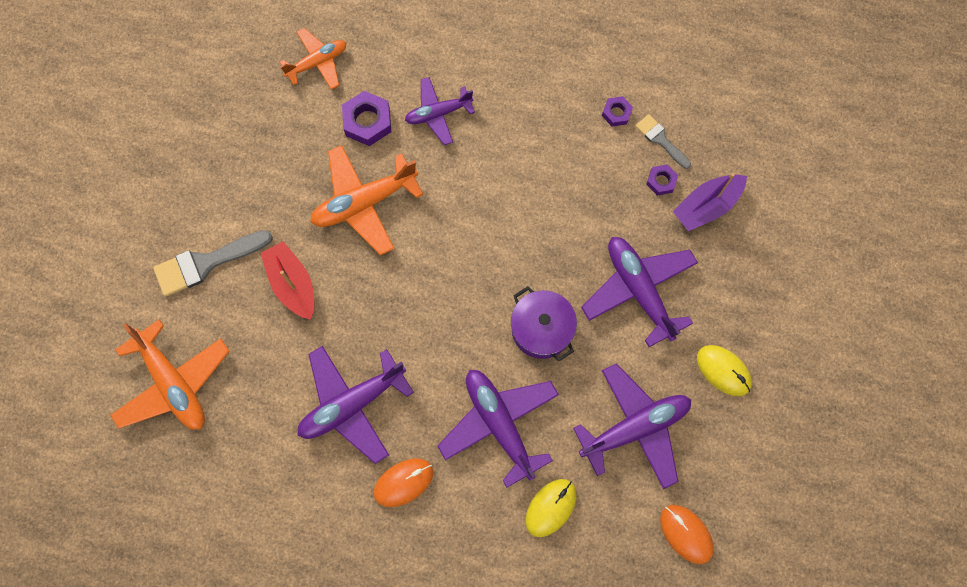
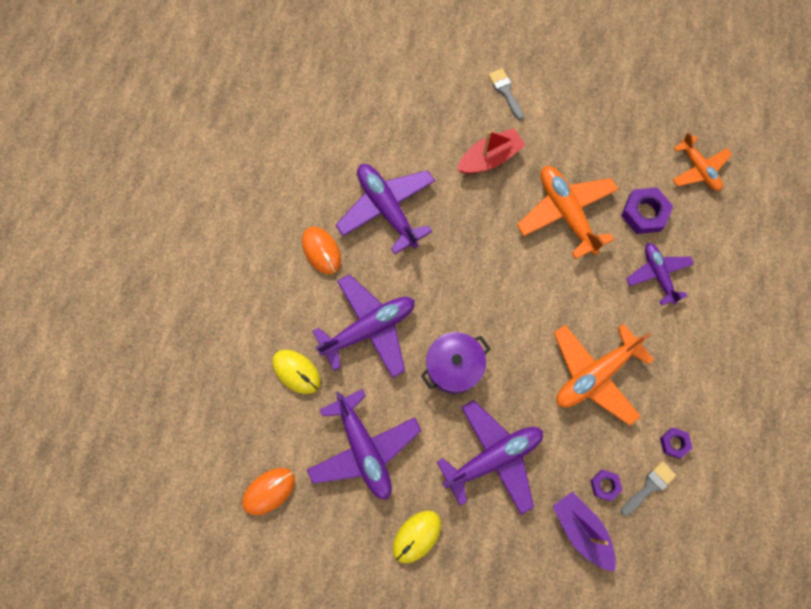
camera: 90 degrees right, 0 degrees up
orange plane [110,320,230,430] -> orange plane moved to [554,323,654,426]
grey brush [153,230,273,297] -> grey brush [488,68,524,120], size x0.59

